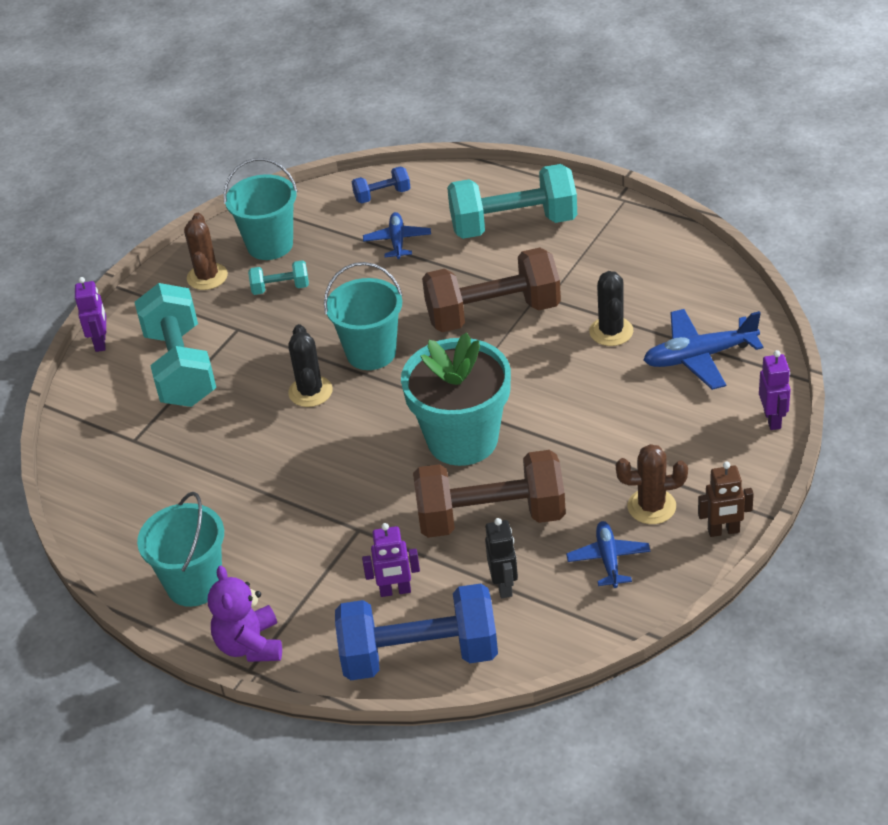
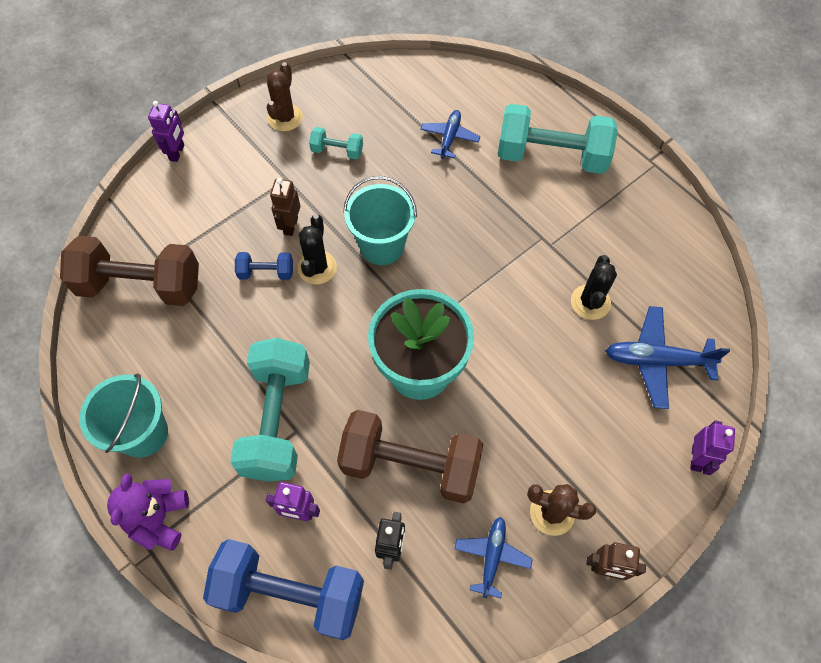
camera: 15 degrees right, 20 degrees up
turquoise dumbbell [135,283,216,407] -> turquoise dumbbell moved to [230,338,310,482]
turquoise bucket [223,158,298,260] -> none
blue dumbbell [352,166,410,203] -> blue dumbbell moved to [235,252,293,280]
brown dumbbell [422,248,561,332] -> brown dumbbell moved to [60,236,199,306]
none -> brown robot [270,178,300,236]

